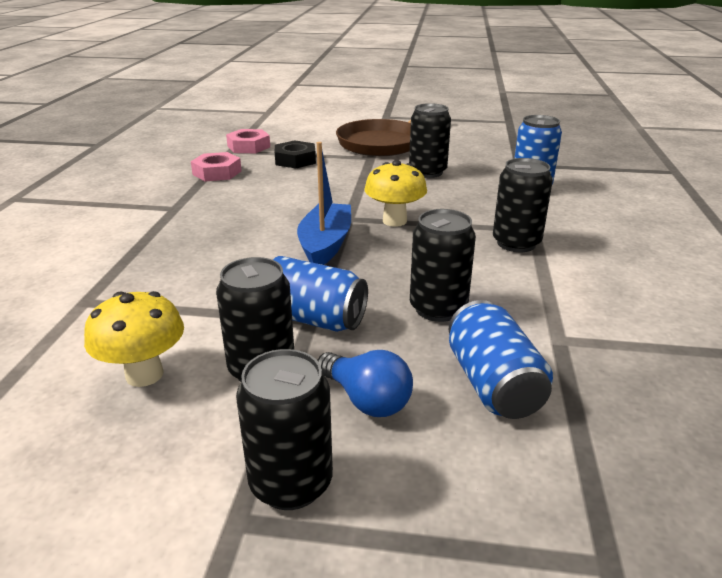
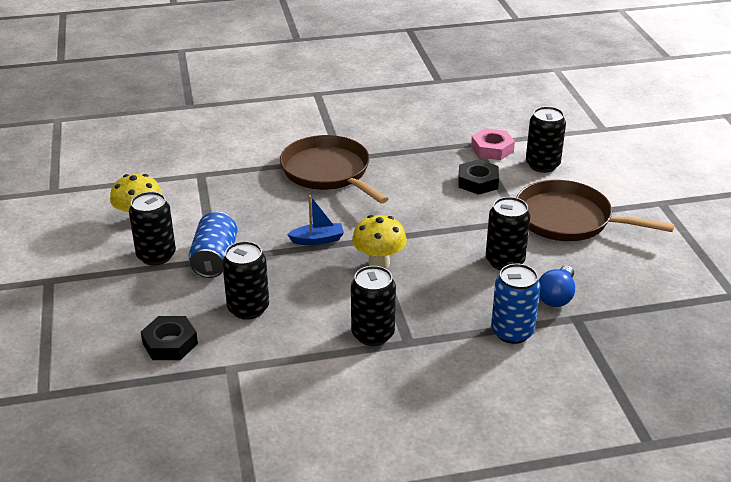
camera: 70 degrees right, 5 degrees up
pink nut [191,152,242,181] -> none
black can [236,349,333,510] -> black can moved to [526,106,566,173]
blue boat [297,142,351,265] -> blue boat [287,195,344,245], size x0.63
blue light bulb [317,350,413,417] -> blue light bulb moved to [539,265,575,307]
blue can [448,300,553,419] -> black nut [141,316,198,360]
none -> brown pan [280,135,388,204]

